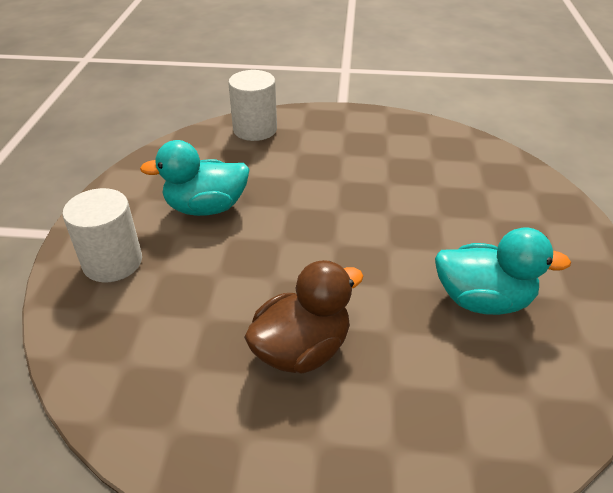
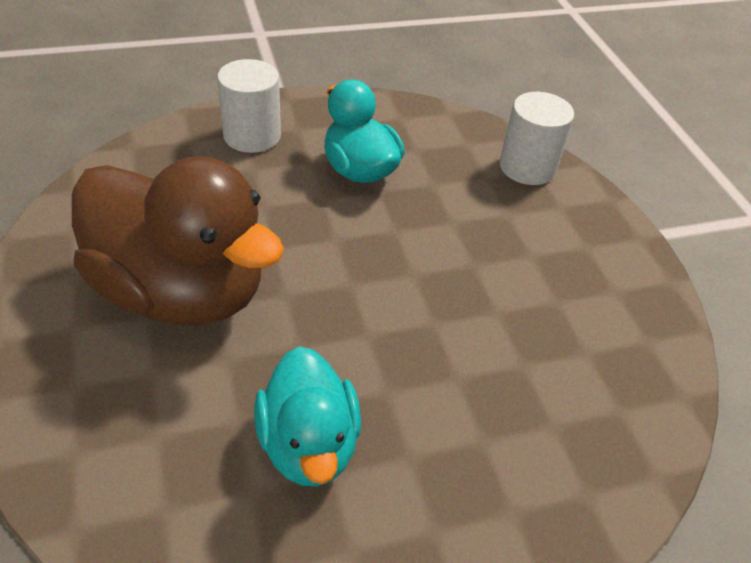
camera: 65 degrees right, 5 degrees up
brown duck [244,260,363,374] -> brown duck [72,156,284,326], size x1.72

